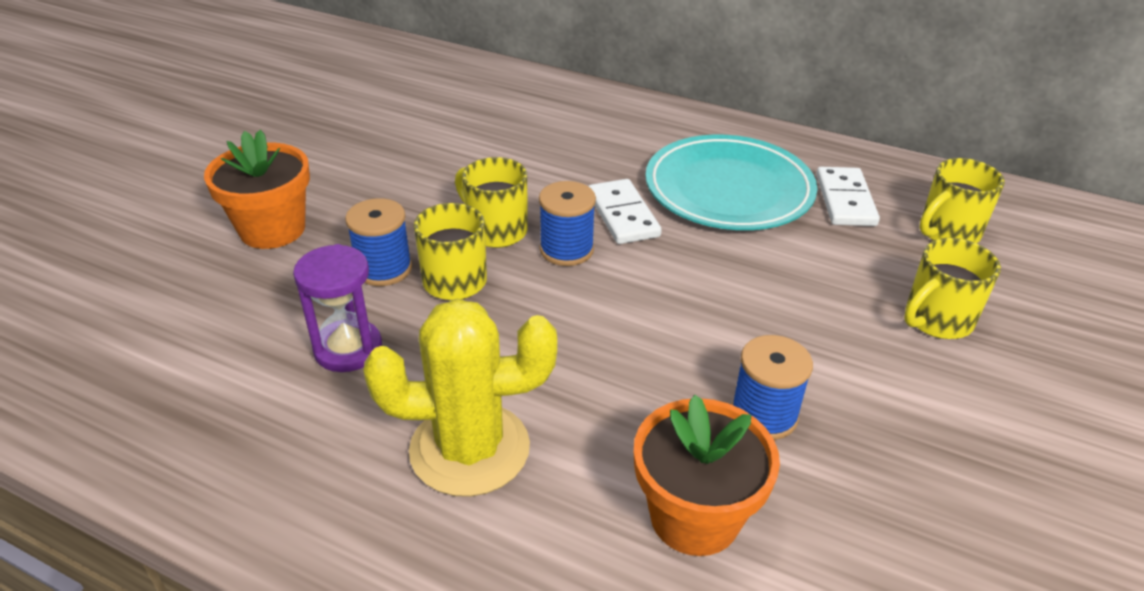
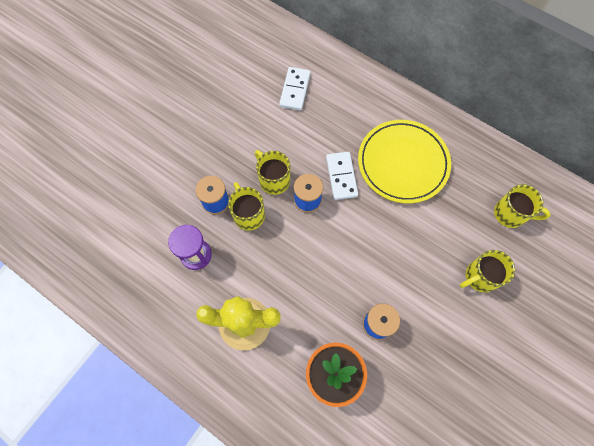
camera: 10 degrees right, 30 degrees up
orange flower pot [204,130,310,249] -> none
turquoise plate [645,135,817,230] -> yellow plate [358,120,451,203]
white domino [816,167,880,226] -> white domino moved to [279,67,310,111]
yellow mug [919,158,1005,243] -> yellow mug turned 135 degrees counterclockwise [494,184,551,228]

